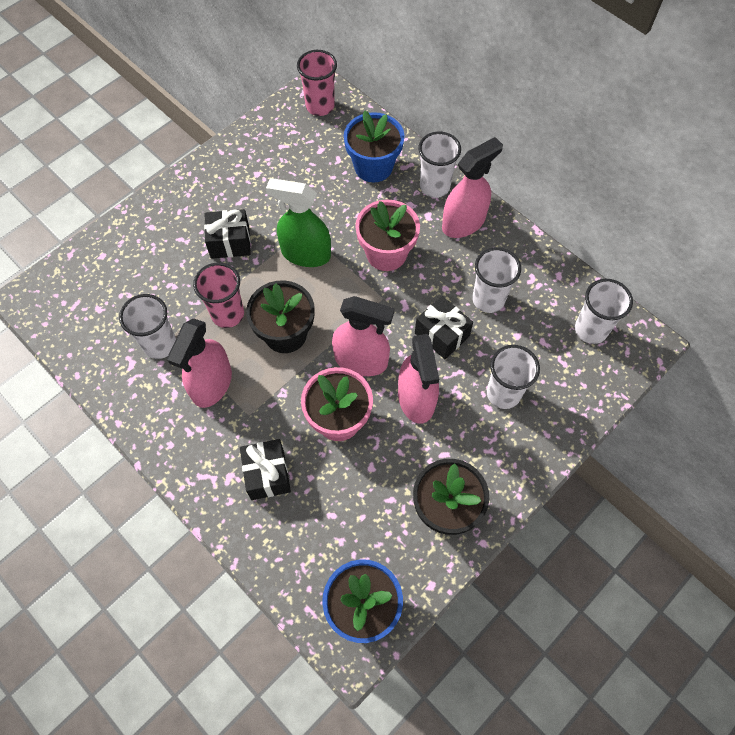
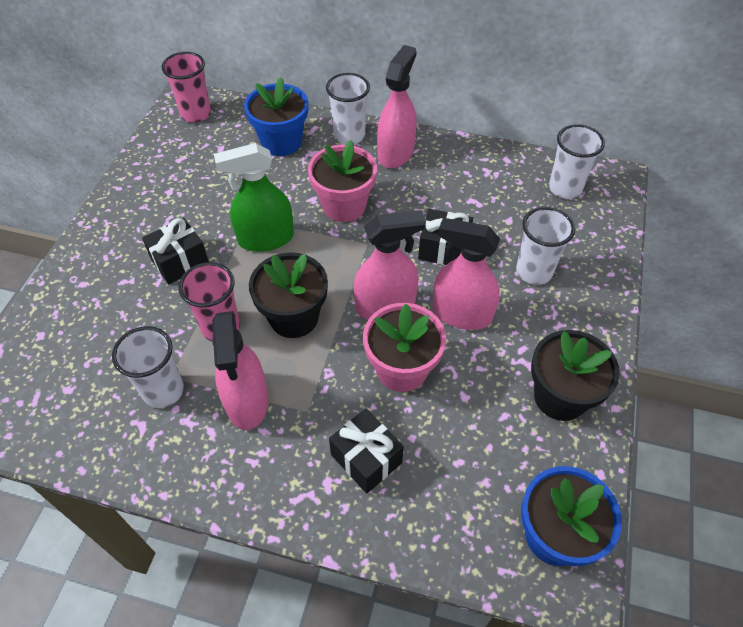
camera: 30 degrees left, 10 degrees down
pink spray bottle [398,334,439,424] -> pink spray bottle turned 150 degrees clockwise [432,218,500,330]
white cup [472,247,521,313] -> none

